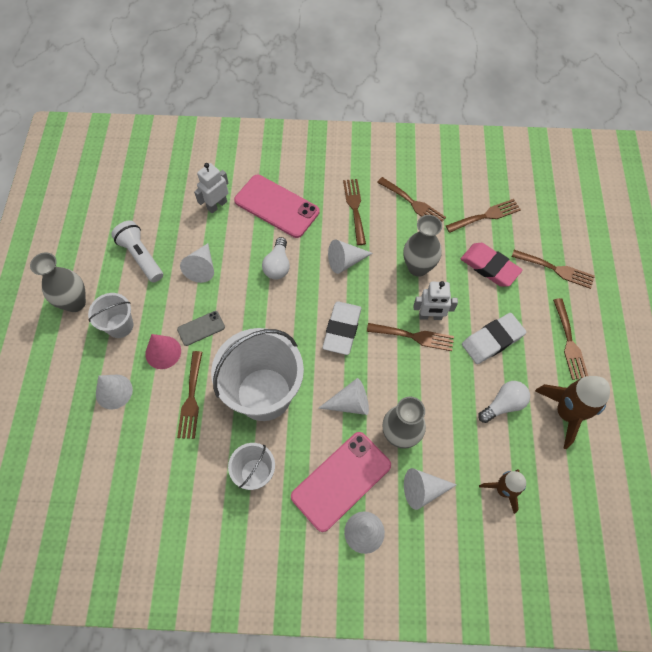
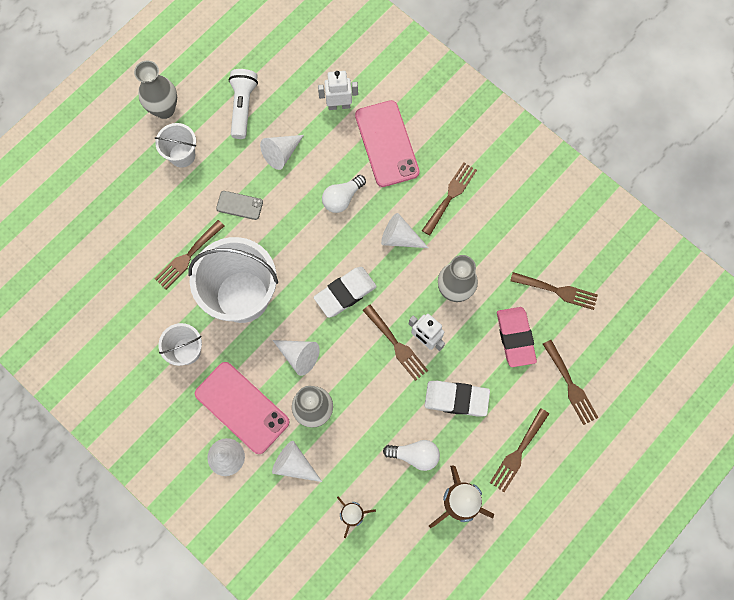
camera: 40 degrees right, 10 degrees up
white cone [96,375,133,410] -> none
pink cone [145,334,181,369] -> none
pink phone [291,432,391,532] -> pink phone turned 45 degrees clockwise [195,362,290,454]
brown fork [377,177,446,222] -> none

